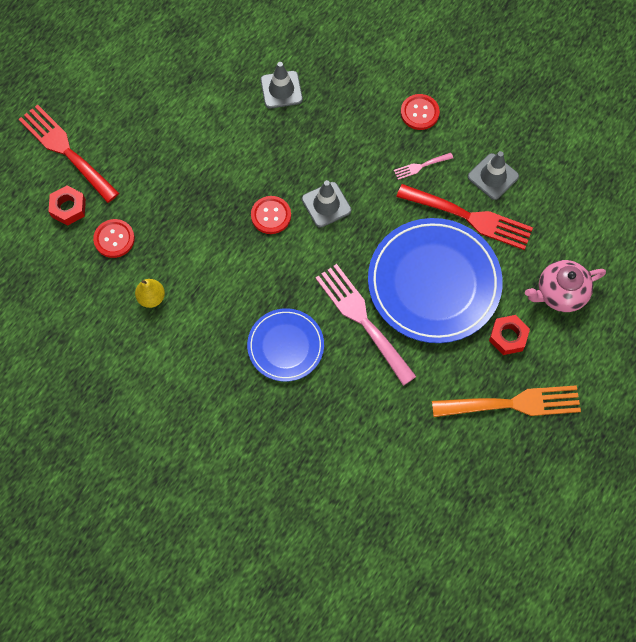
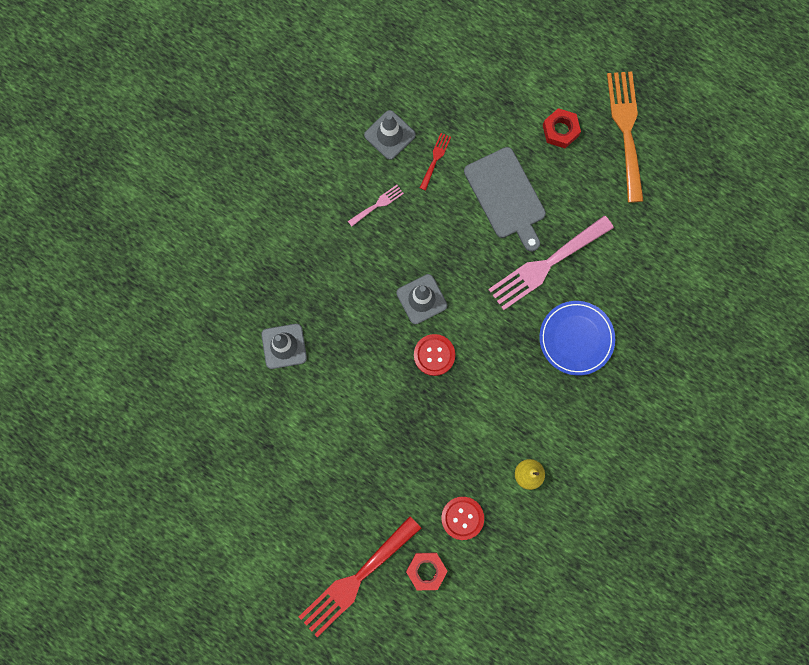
camera: 90 degrees left, 10 degrees up
blue plate [368,218,503,343] -> grey cutting board [464,147,546,252]
pink fork [394,153,453,180] -> pink fork turned 105 degrees counterclockwise [348,185,404,227]
red fork [396,184,533,250] -> red fork [420,133,451,191], size x0.45
red button [401,94,440,130] -> none
pink teapot [525,260,606,312] -> none

